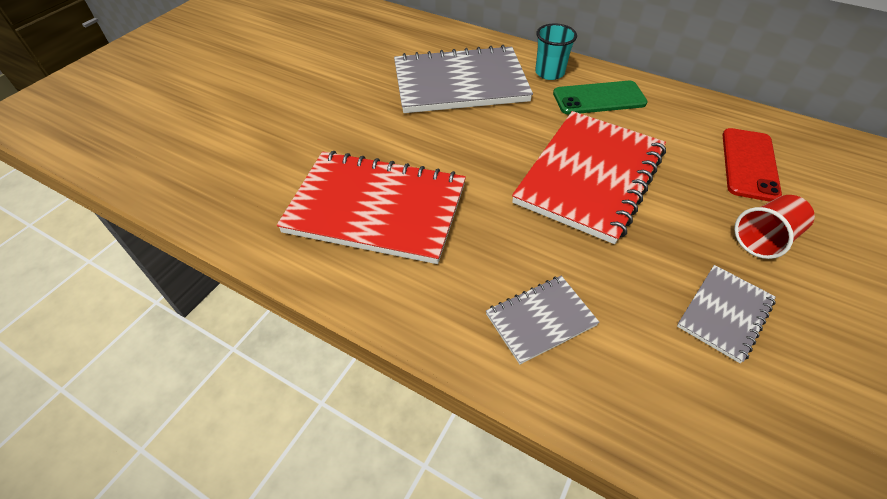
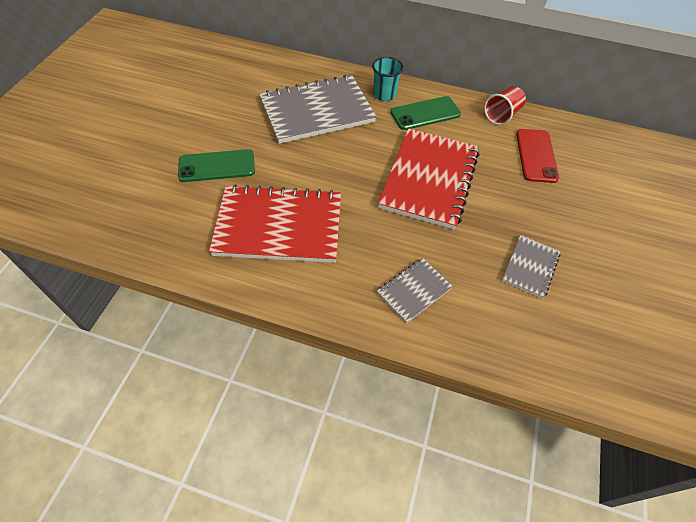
camera: 15 degrees left, 5 degrees up
red cup [734,195,815,259] -> red cup moved to [484,86,526,125]
none -> green phone [178,149,255,182]

